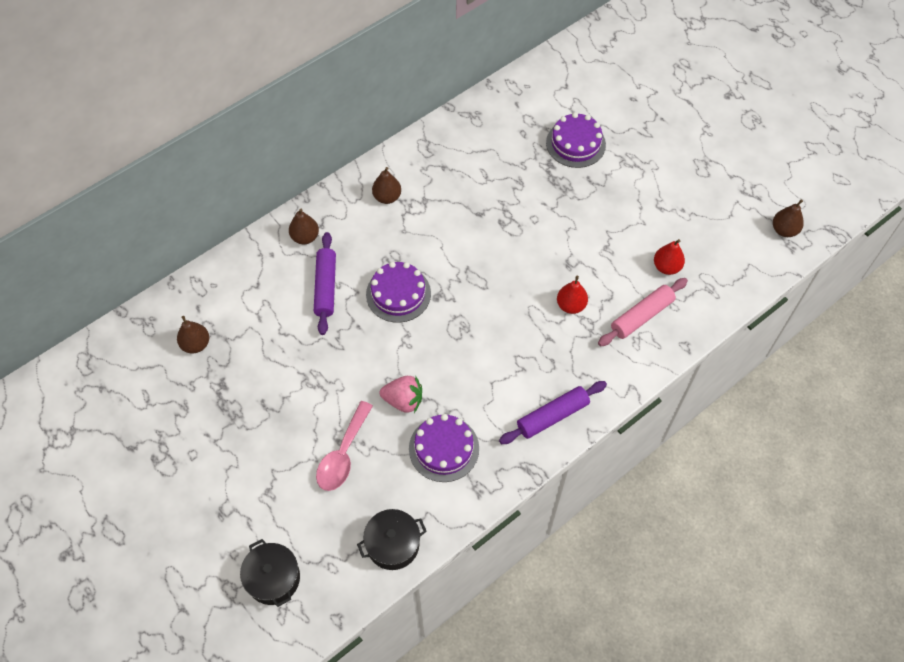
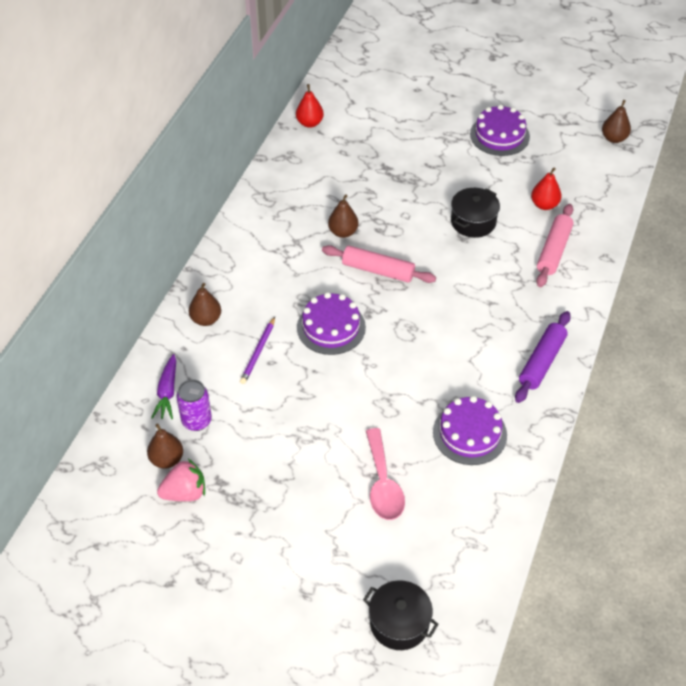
camera: 30 degrees left, 10 degrees down
purple rolling pin [314,232,336,335] -> purple pencil [240,317,275,384]
black pot [357,509,427,570] -> black pot moved to [451,188,500,238]
brown pear [372,167,401,204] -> brown pear moved to [328,194,358,238]
pink strawberry [380,376,422,413] -> pink strawberry moved to [157,459,205,501]
purple cake [546,112,606,168] -> purple cake moved to [470,105,530,156]
red pear [557,276,588,314] -> red pear moved to [296,84,324,128]
none -> purple carrot [151,354,176,419]
none -> purple can [176,379,212,431]
none -> pink rolling pin [322,245,436,283]

